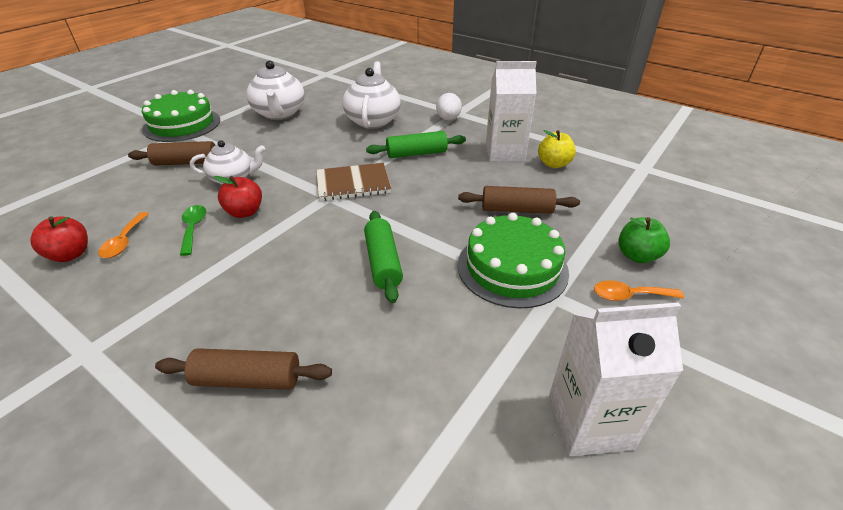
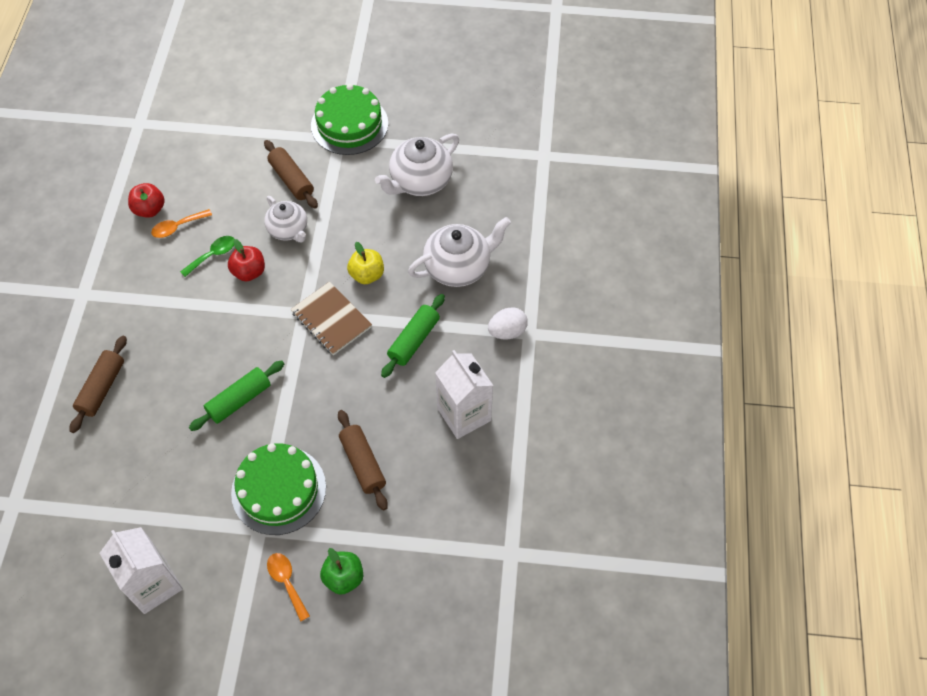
camera: 60 degrees right, 20 degrees up
brown rolling pin [155,348,332,390] -> brown rolling pin turned 45 degrees clockwise [70,336,127,433]
green rolling pin [366,131,466,158] -> green rolling pin turned 75 degrees clockwise [381,294,445,378]
yellow apple [538,130,576,168] -> yellow apple moved to [347,242,384,284]

